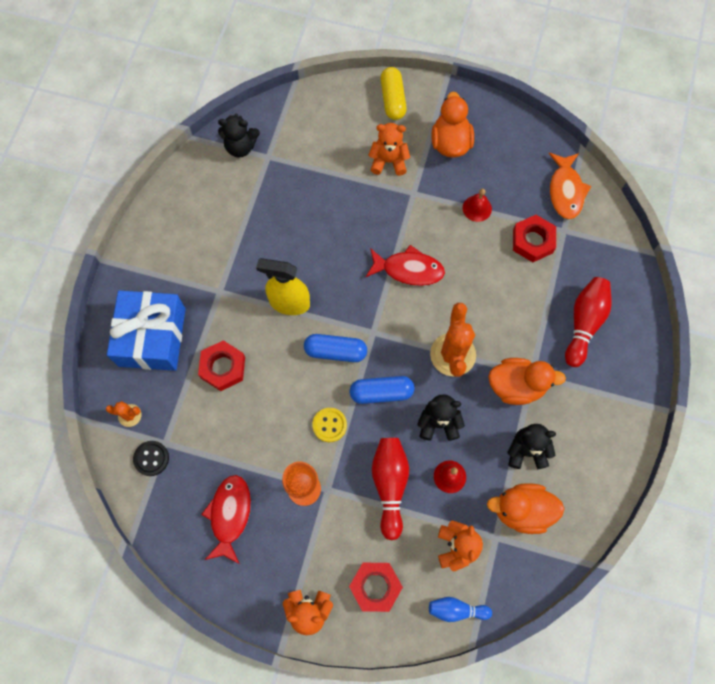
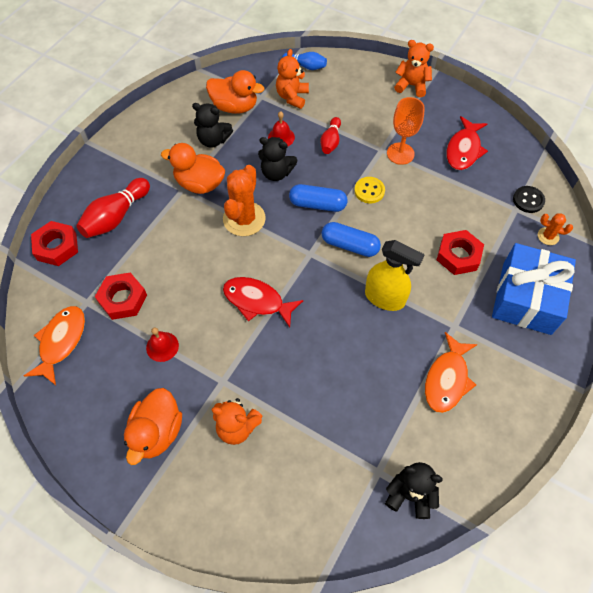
camera: 165 degrees left, 10 degrees down
red nut [349,563,403,612] -> red nut moved to [31,221,78,266]
red bowling pin [372,438,409,540] -> red bowling pin [320,117,341,154], size x0.61
yellow capsule [380,67,407,120] -> none
none -> orange fish [425,332,478,413]

